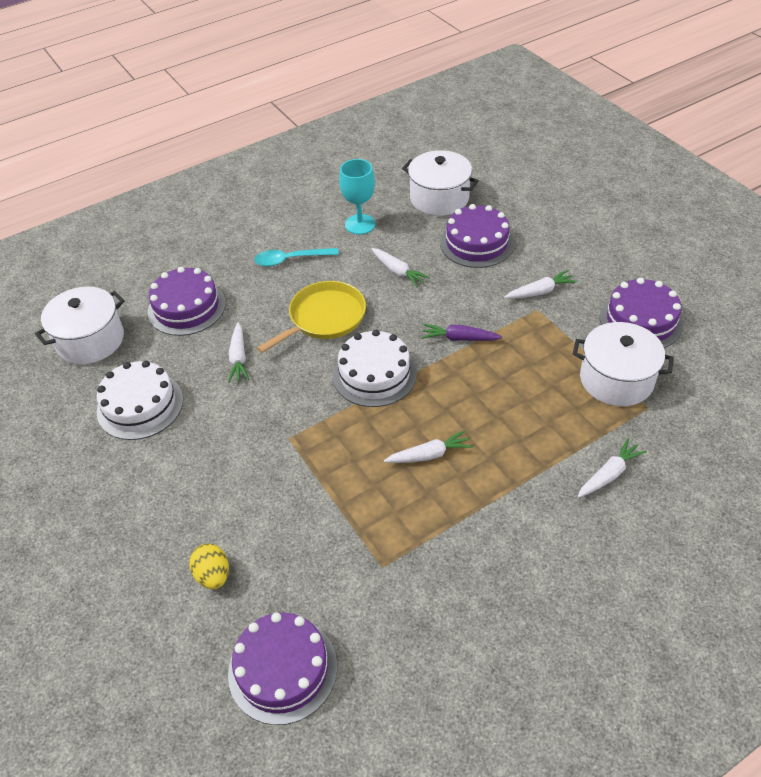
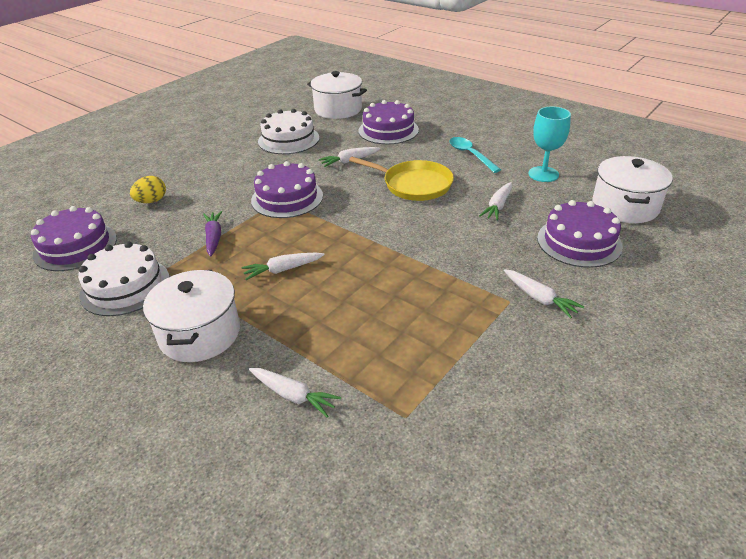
camera: 70 degrees right, 10 degrees down
white cake [333,330,417,407] -> white cake moved to [78,241,169,316]
white carrot [384,430,473,463] -> white carrot turned 105 degrees clockwise [242,253,324,280]
purple carrot [421,324,502,341] -> purple carrot moved to [203,211,222,257]
white pot [573,322,674,406] -> white pot moved to [143,270,240,362]
purple cake [600,278,683,348] -> purple cake moved to [251,161,323,218]

